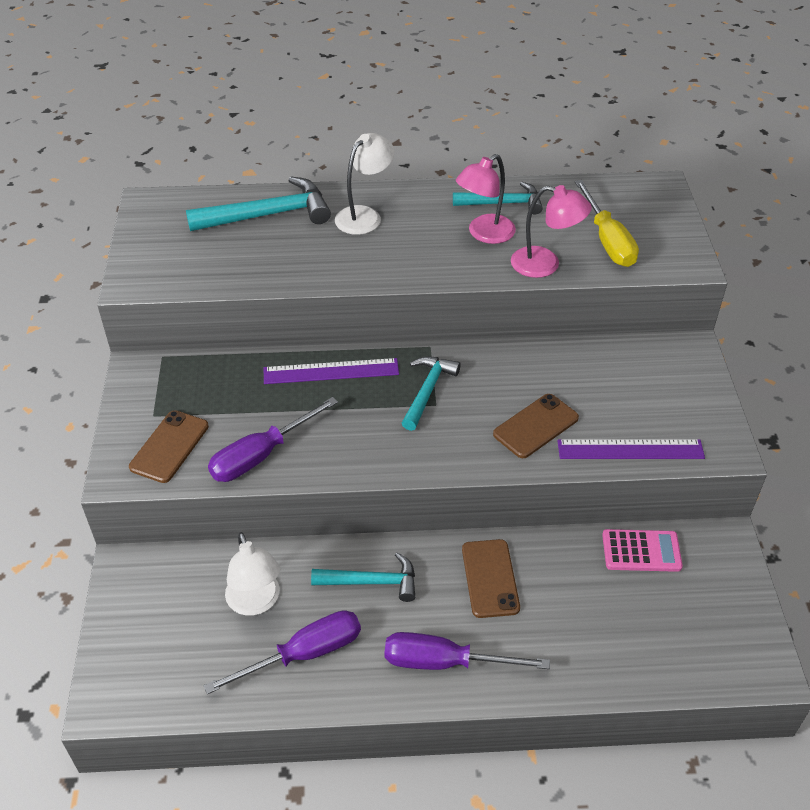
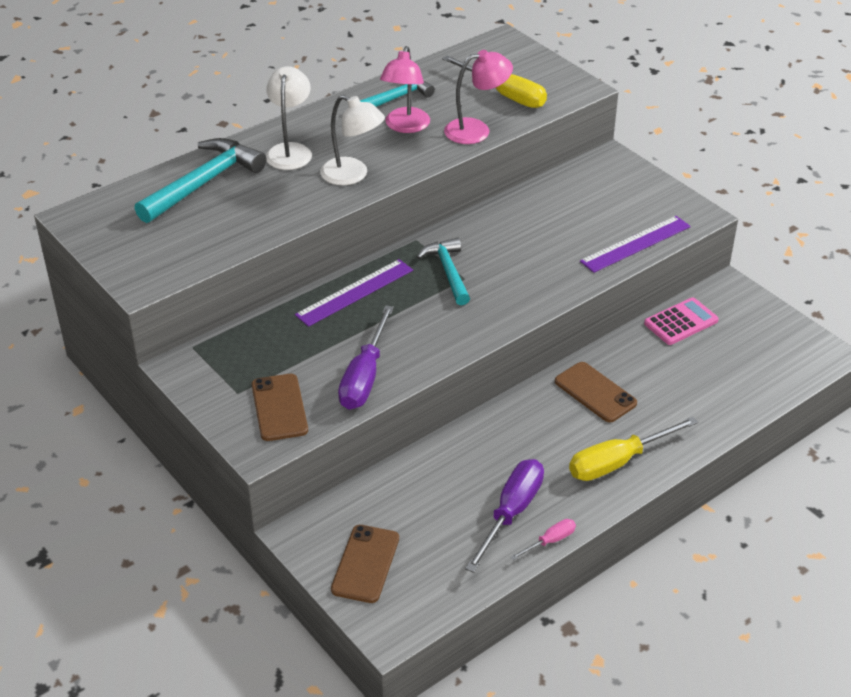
camera: 35 degrees left, 5 degrees down
white lamp [225,532,280,616] -> white lamp moved to [320,95,385,185]
turquoise hammer [311,552,415,602] -> none
purple screwdriver [385,632,550,670] -> yellow screwdriver [569,417,698,481]
brown phone [493,394,579,458] -> brown phone moved to [331,525,399,603]
none -> pink screwdriver [510,519,576,560]

